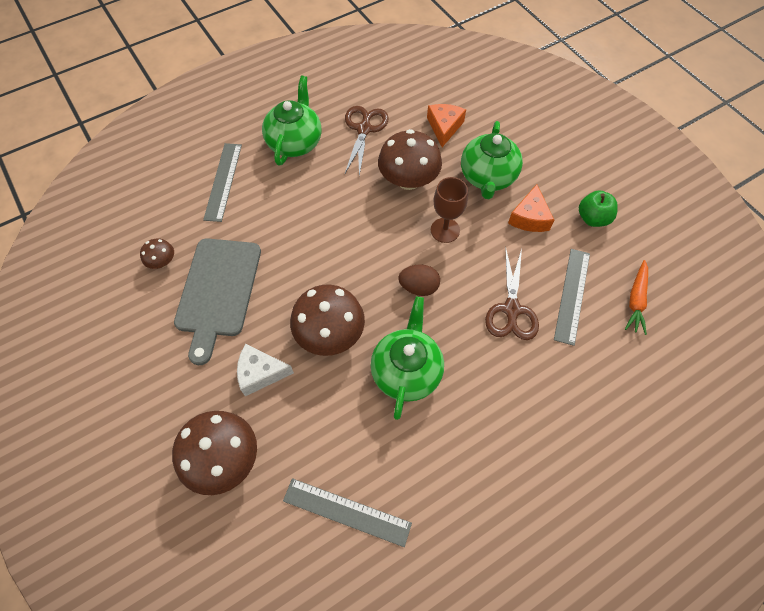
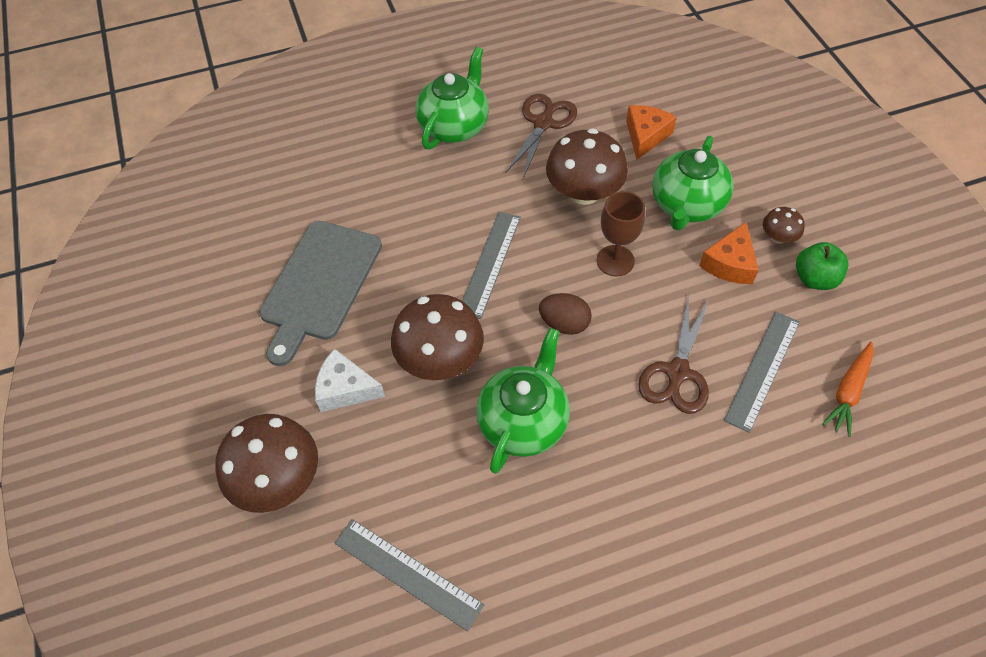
camera: 15 degrees right, 5 degrees down
brown mushroom [140,238,174,269] -> brown mushroom moved to [763,207,805,244]
grey ruler [203,143,242,222] -> grey ruler moved to [462,212,521,319]

